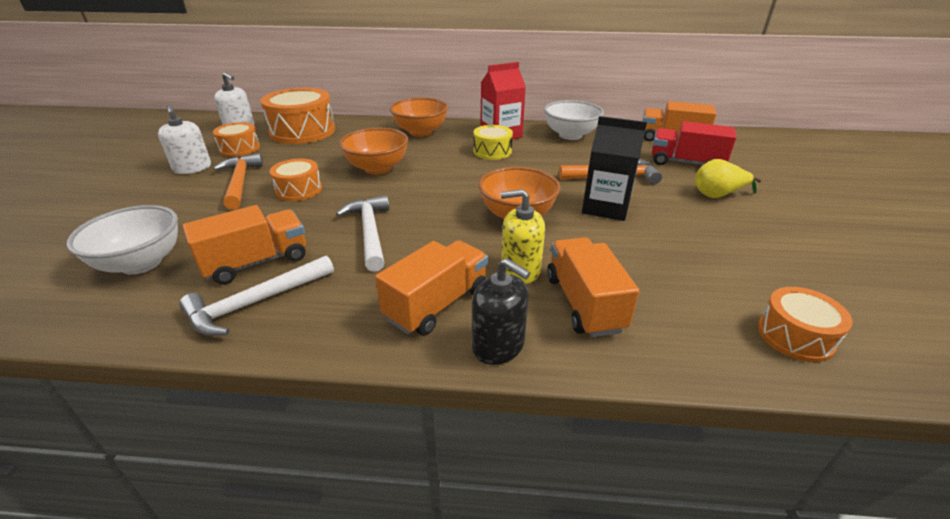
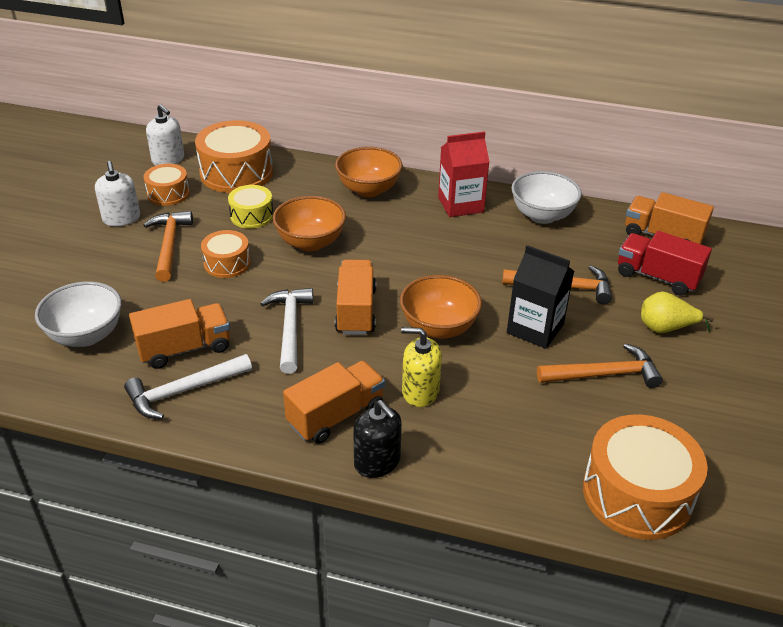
camera: 10 degrees right, 5 degrees up
yellow drum [474,125,513,160] -> yellow drum moved to [228,185,273,229]
orange truck [547,237,639,337] -> orange truck moved to [335,259,376,335]
orange drum [758,287,853,362] -> orange drum [583,414,708,540], size x1.80
none -> orange hammer [537,343,663,388]

